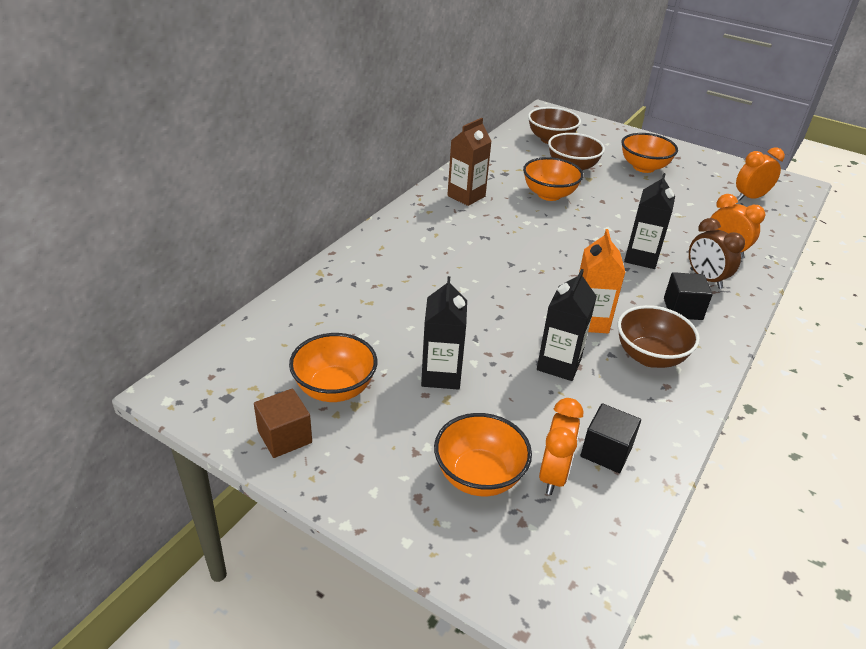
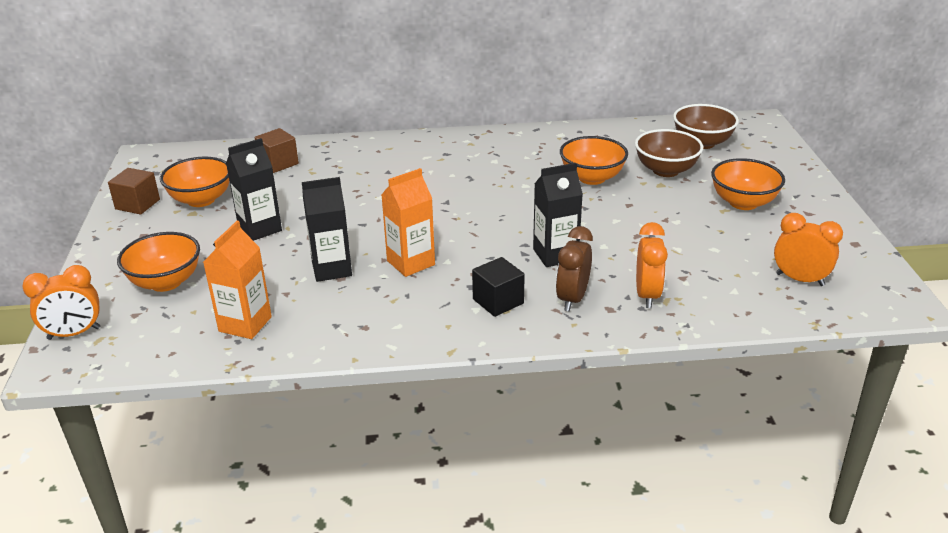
camera: 55 degrees right, 5 degrees down
brown carton [447,118,492,206] -> none
orange clock [539,398,583,495] -> orange clock moved to [22,265,100,340]
black cube [581,403,641,473] -> orange carton [203,221,272,339]
brown bowl [618,305,700,368] -> none
none -> brown cube [254,128,299,173]

